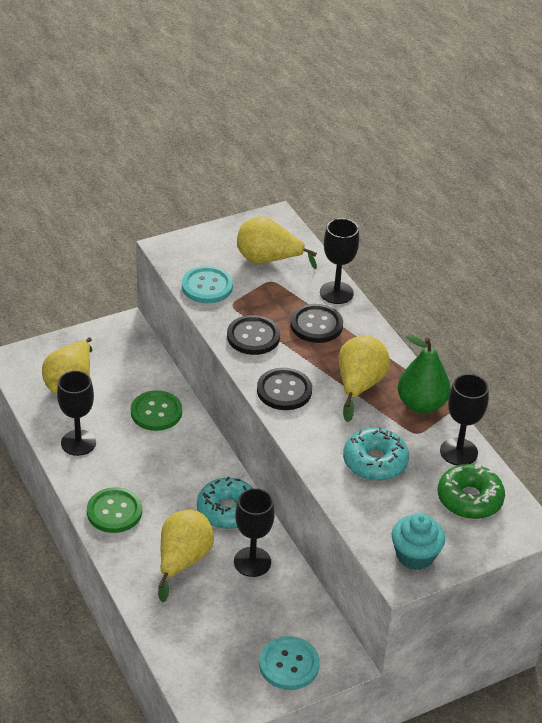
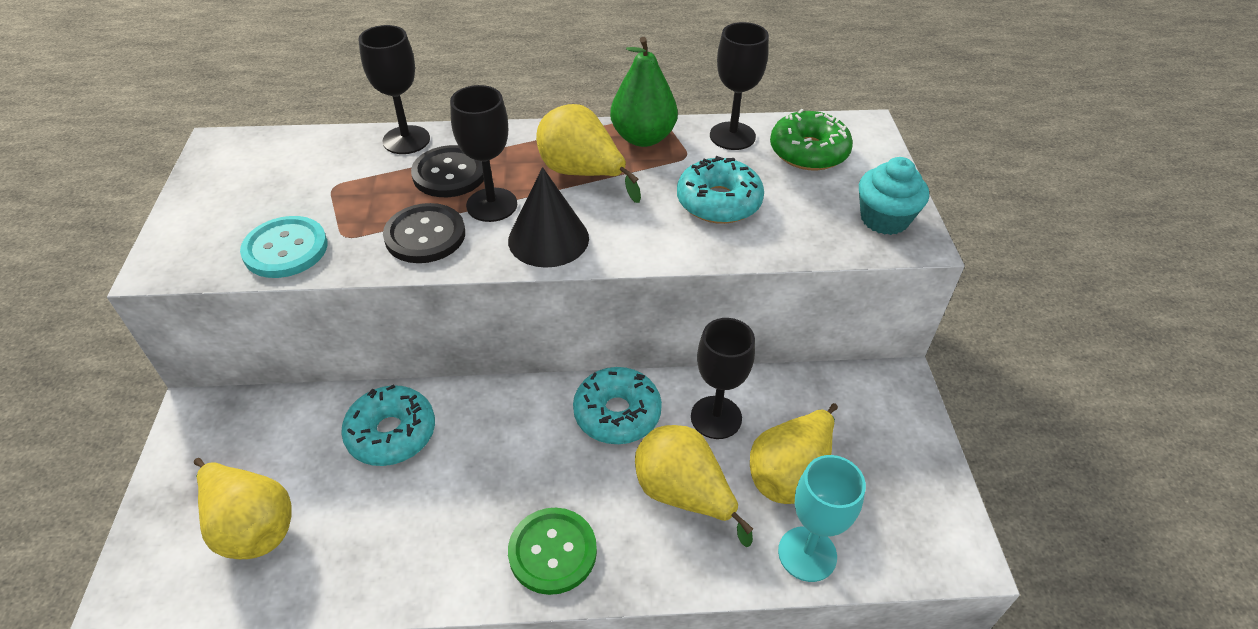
camera: 65 degrees left, 5 degrees up
black goblet [57,371,96,456] -> black goblet moved to [450,85,517,222]
green button [131,390,182,431] -> turquoise donut [341,384,435,466]
yellow pear [237,216,317,269] -> yellow pear moved to [750,403,838,504]
black button [257,368,312,410] -> black cone [508,167,589,268]
turquoise button [259,636,320,690] -> none
none -> turquoise goblet [778,455,866,582]

